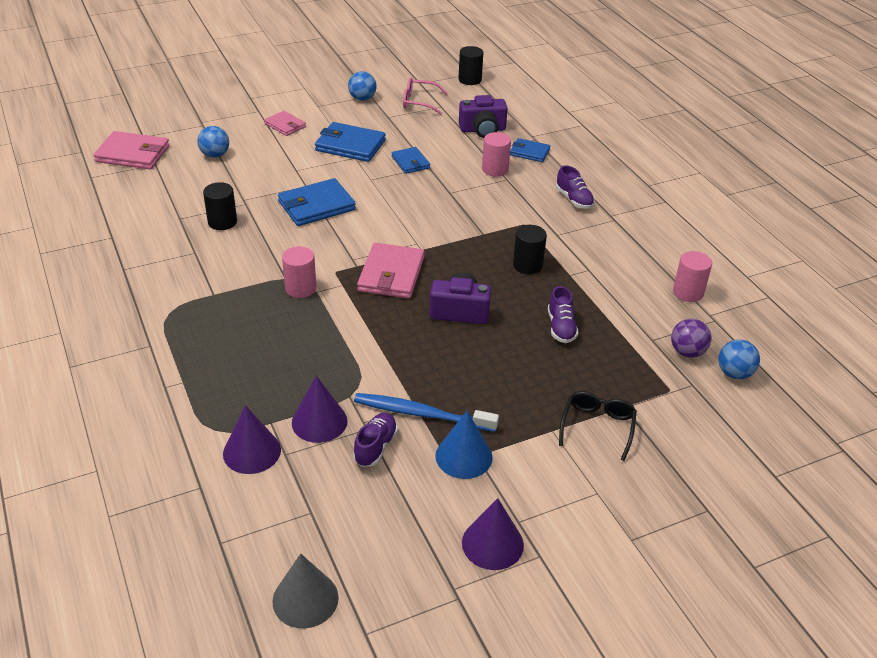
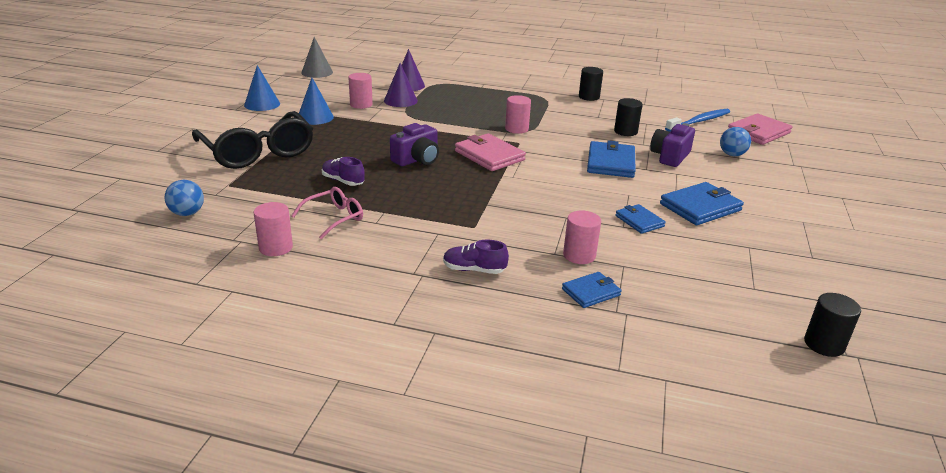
camera: 130 degrees right, 10 degrees down
pink wallet [264,111,306,136] -> none
blue ball [348,71,377,101] -> none
purple shoe [353,413,398,467] -> pink cylinder [348,73,373,109]
blue toothbrush [354,393,499,432] -> blue toothbrush moved to [665,109,730,132]
blue wallet [392,147,430,174] -> blue wallet turned 45 degrees clockwise [615,204,666,234]
pink glasses [403,78,448,115] -> pink glasses moved to [291,187,363,239]
purple camera [459,95,508,138] -> purple camera moved to [650,123,695,167]
purple cone [462,498,524,570] -> blue cone [244,65,280,111]
black cylinder [513,225,547,274] -> black cylinder moved to [579,67,603,101]
black glasses [559,391,637,461] -> black glasses [192,111,313,169], size x2.03
purple ball [671,319,712,358] -> none

